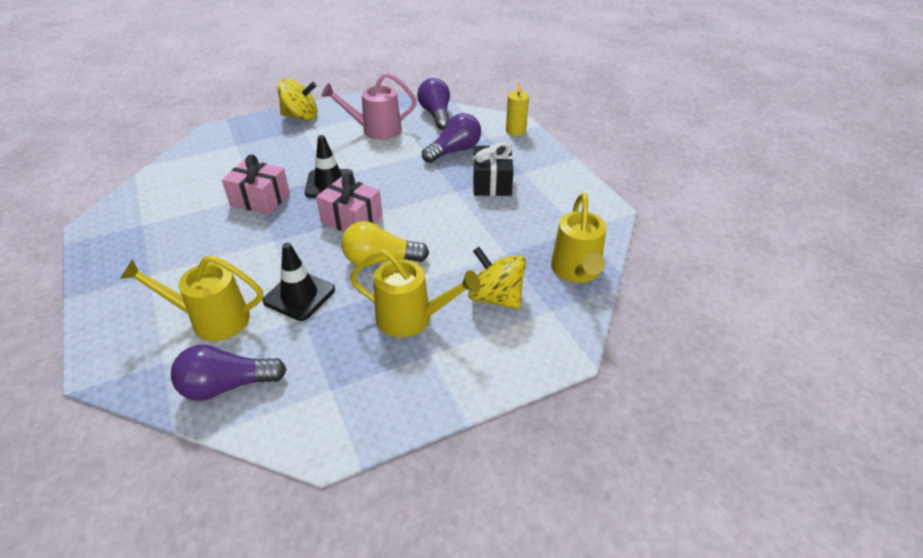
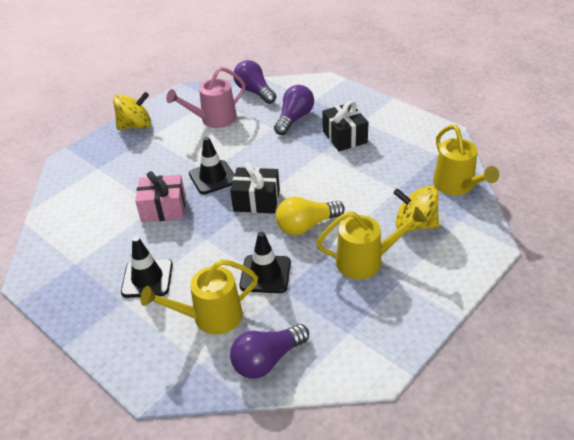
camera: 20 degrees left, 0 degrees up
pink gift [316,173,383,232] -> black gift [230,162,280,214]
yellow candle [506,82,529,136] -> none
none -> black traffic cone [121,236,173,298]

